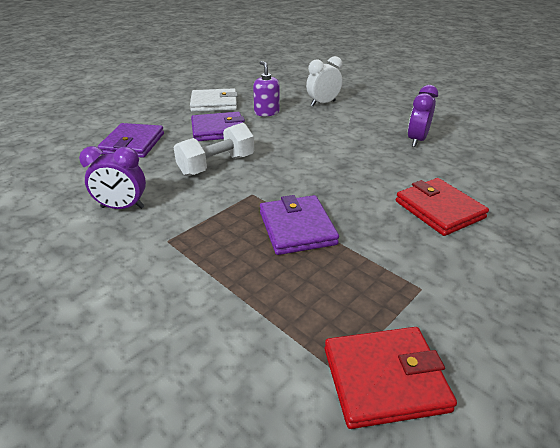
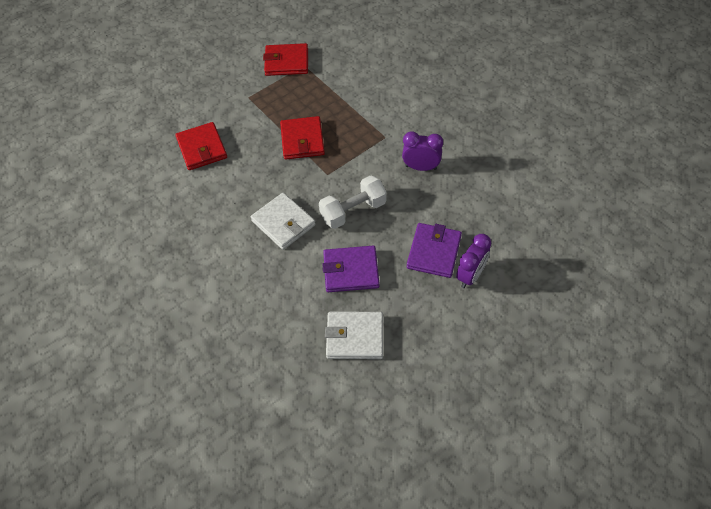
camera: 170 degrees left, 20 degrees up
purple soap dispenser [253,61,280,117] -> none
purple wallet [260,195,339,255] -> red wallet [280,116,325,160]
white clock [306,56,343,106] -> none
purple clock [408,85,438,147] -> purple clock moved to [456,234,491,288]
none -> white wallet [251,193,316,250]

